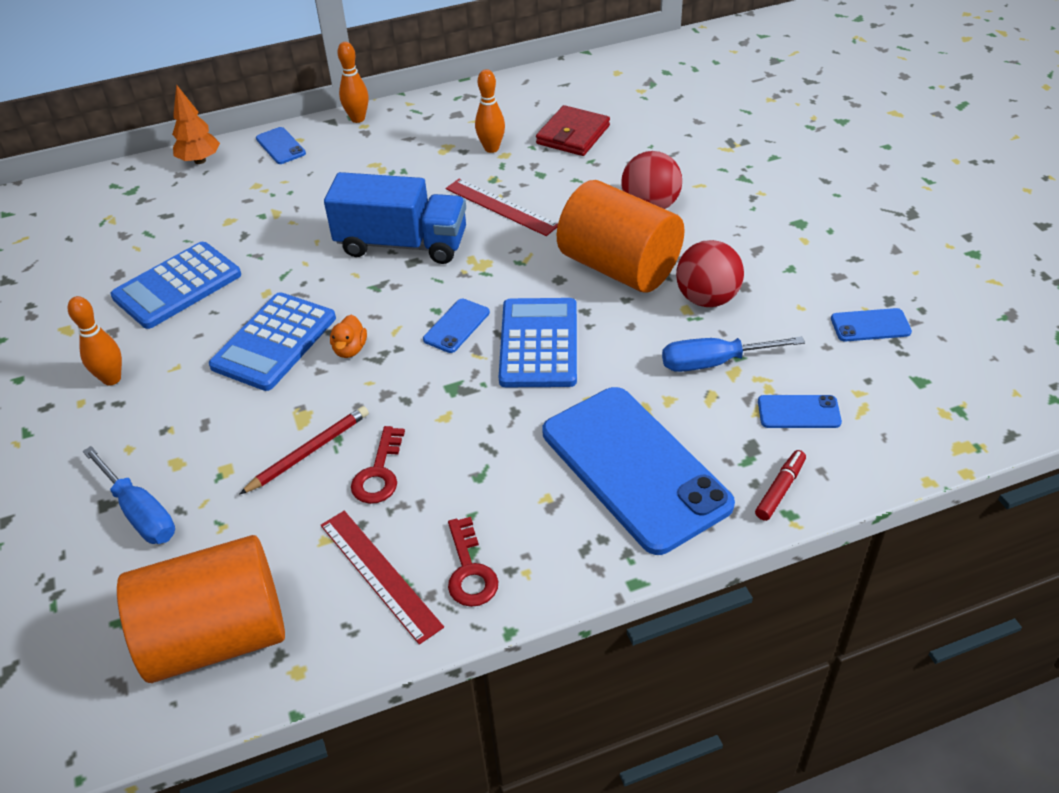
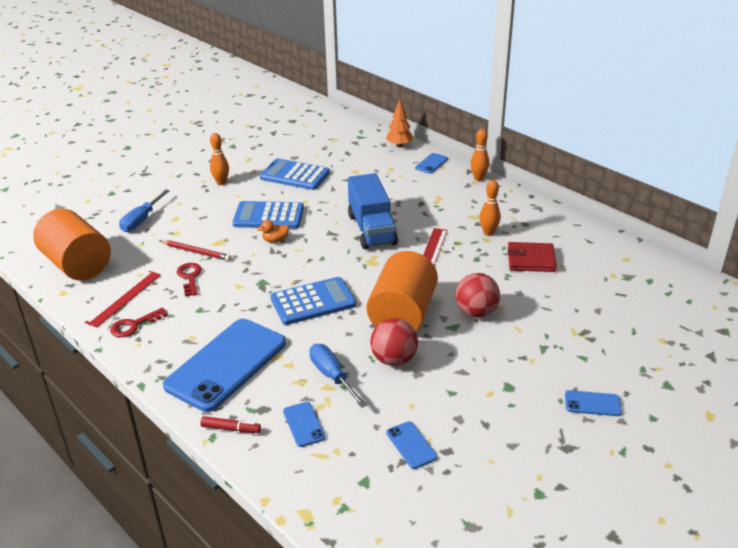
camera: 65 degrees right, 10 degrees down
red key [351,426,405,504] -> red key turned 90 degrees clockwise [177,263,202,296]
blue phone [423,299,490,353] -> blue phone moved to [565,390,622,416]

